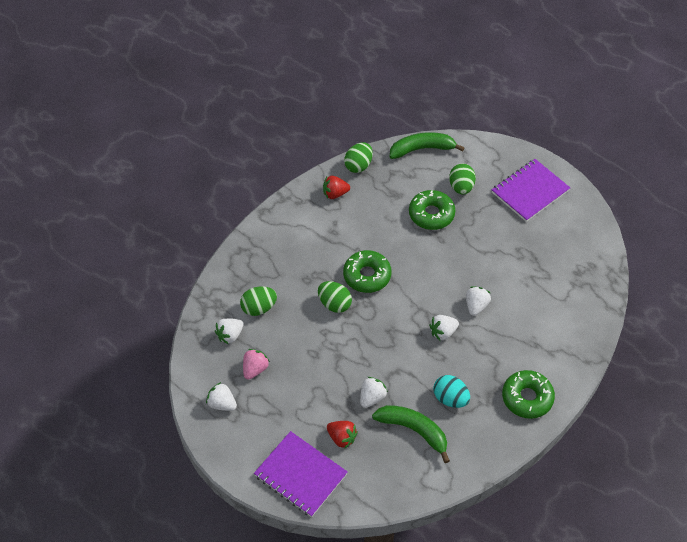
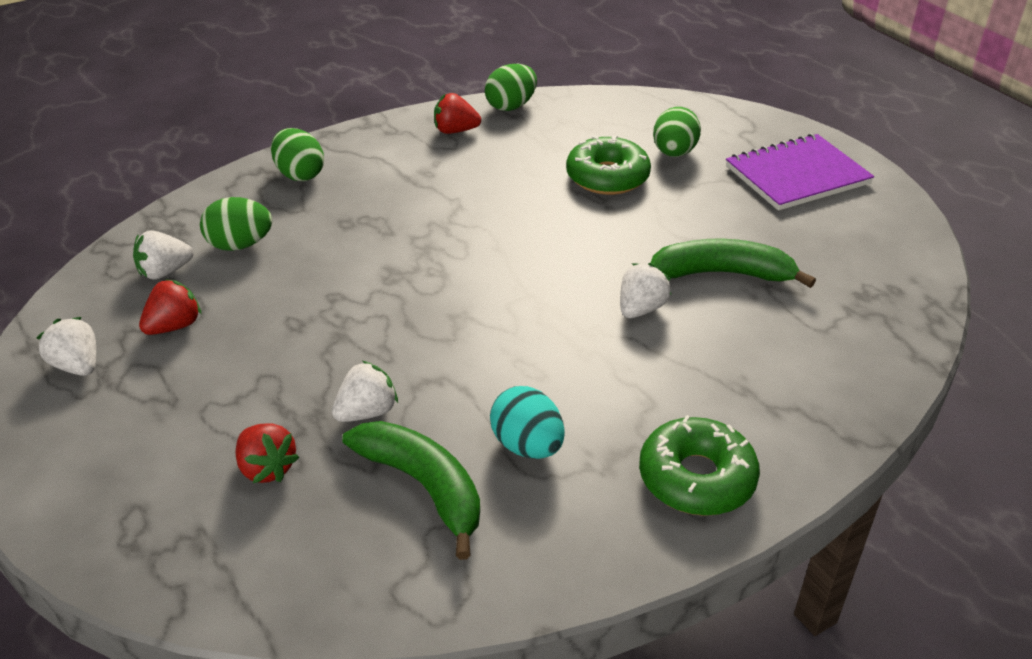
camera: 15 degrees right, 15 degrees down
pink strawberry [243,349,270,380] -> red strawberry [139,279,202,335]
purple notebook [254,431,348,517] -> none
green egg [318,281,352,313] -> green egg moved to [271,128,324,181]
green donut [343,250,392,293] -> none
green banana [390,132,465,159] -> green banana moved to [651,239,816,288]
white strawberry [429,315,459,341] -> none

